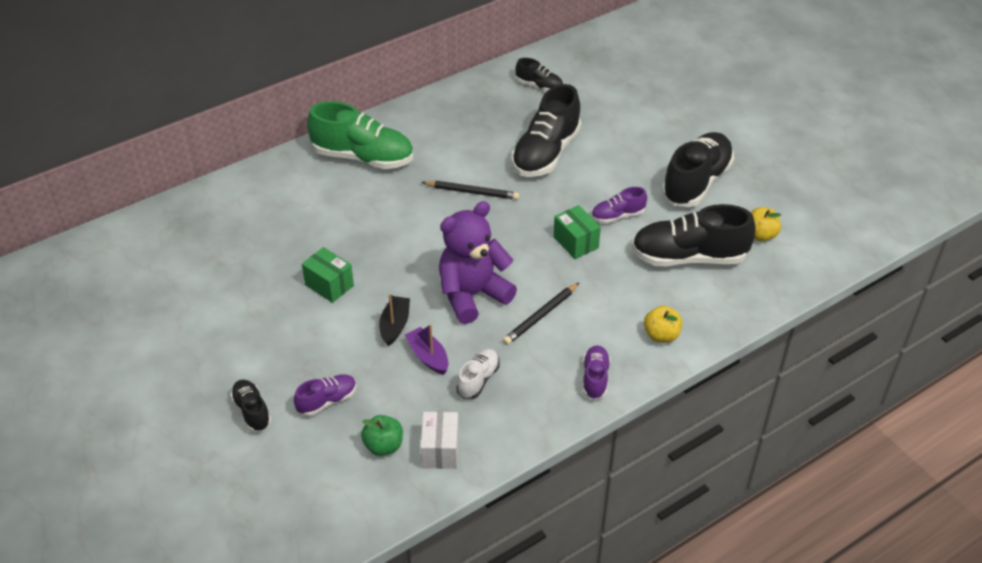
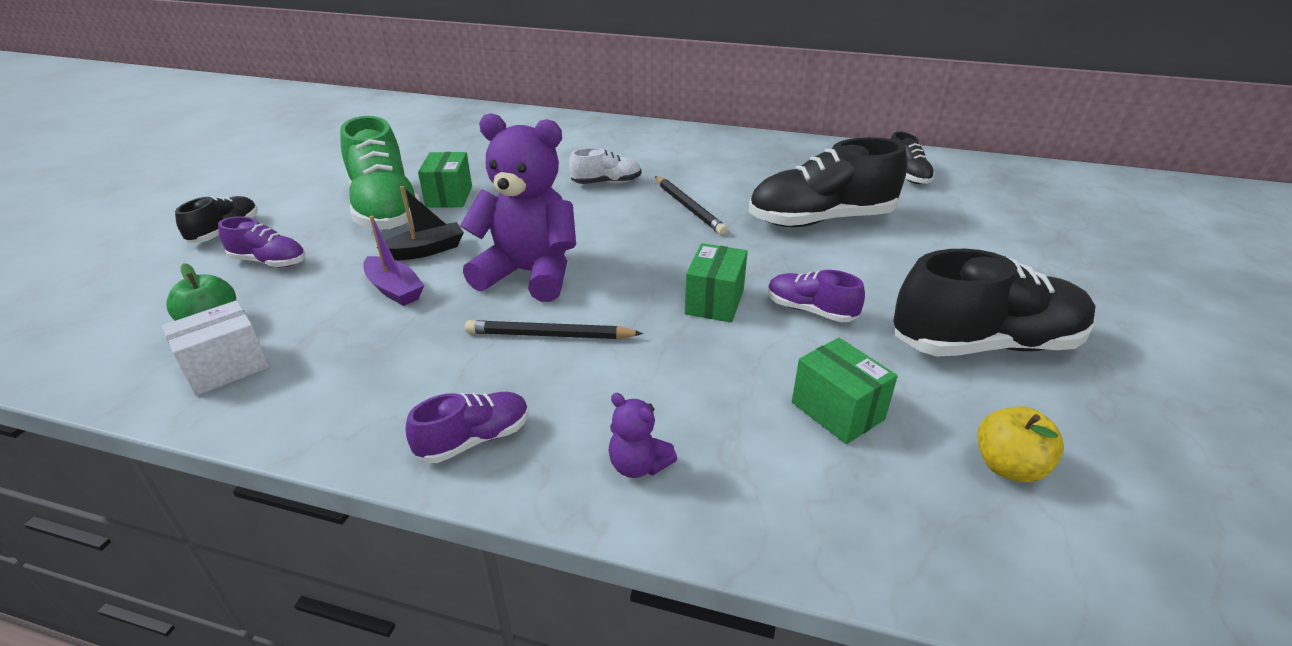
camera: 50 degrees right, 10 degrees down
green shoe [307,101,413,169] -> green shoe moved to [340,116,420,230]
purple boat [405,324,448,375] -> purple boat turned 120 degrees clockwise [363,216,424,306]
white shoe [456,349,500,399] -> white shoe moved to [569,148,641,184]
black shoe [632,204,756,266] -> green box [792,338,898,444]
yellow apple [644,306,682,343] -> purple teddy bear [608,393,677,478]

